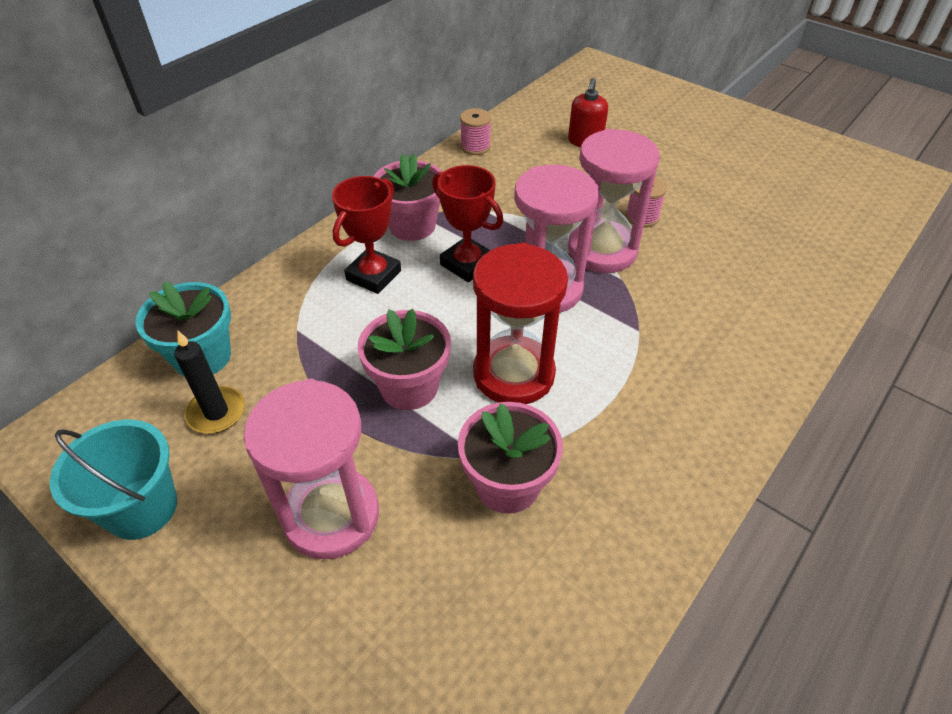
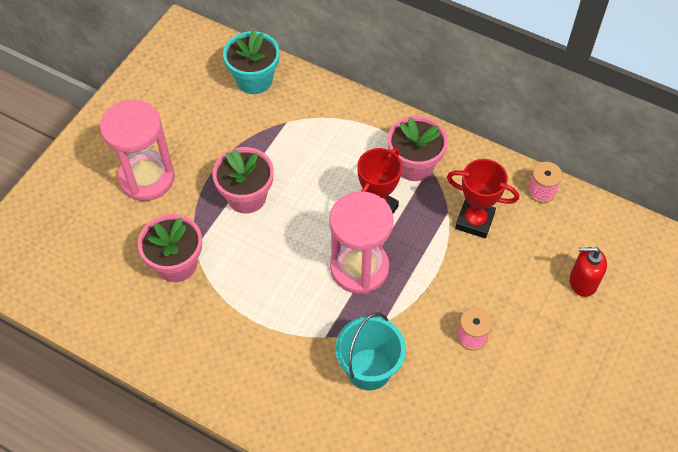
camera: 80 degrees right, 10 degrees up
turquoise bucket [50,420,177,540] -> turquoise bucket moved to [335,313,406,390]
black candle [174,331,245,434] -> none
red trophy [332,176,401,294] -> red trophy moved to [447,159,519,238]
red hourglass [473,243,568,404] -> none
pink hourglass [568,129,660,273] -> none

